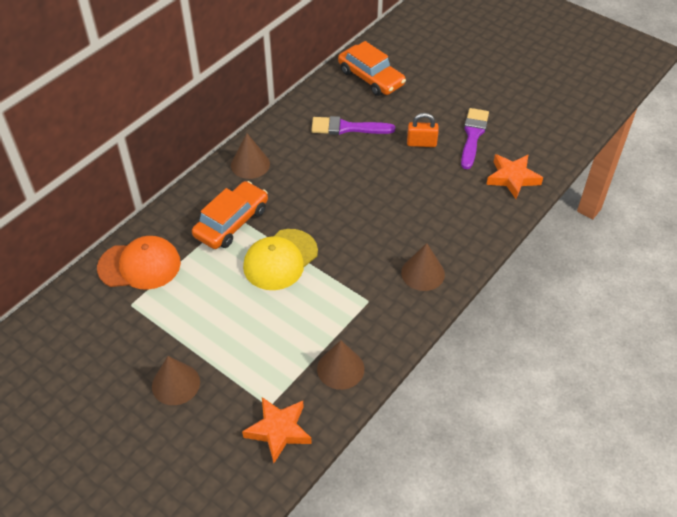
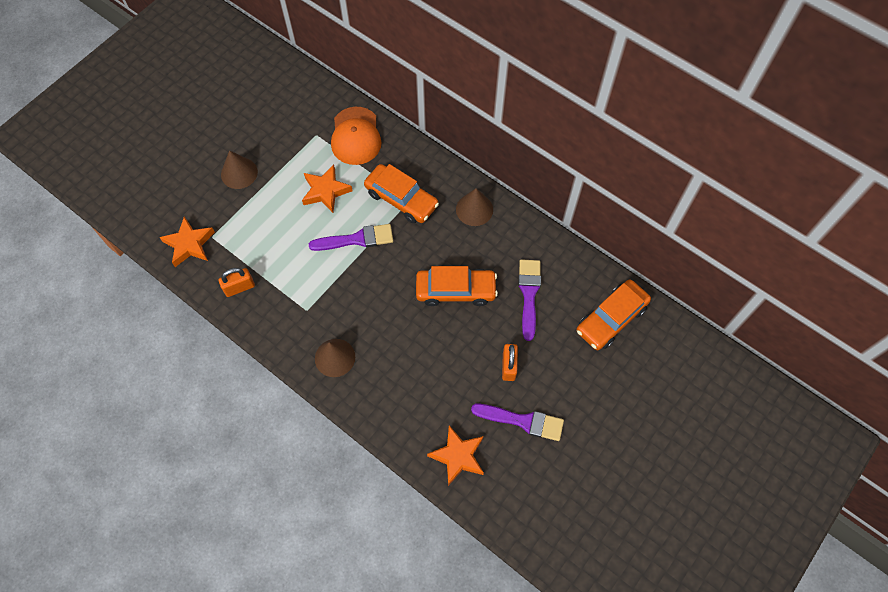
camera: 90 degrees right, 15 degrees up
yellow cap [243,229,318,290] -> purple brush [309,224,393,251]
brown cone [317,340,364,390] -> orange padlock [219,268,255,297]
none -> orange star [302,165,353,213]
none -> orange car [416,266,498,306]

